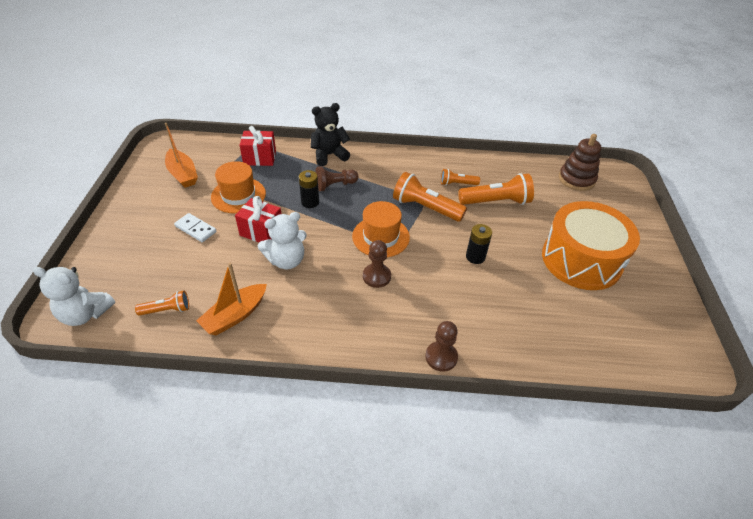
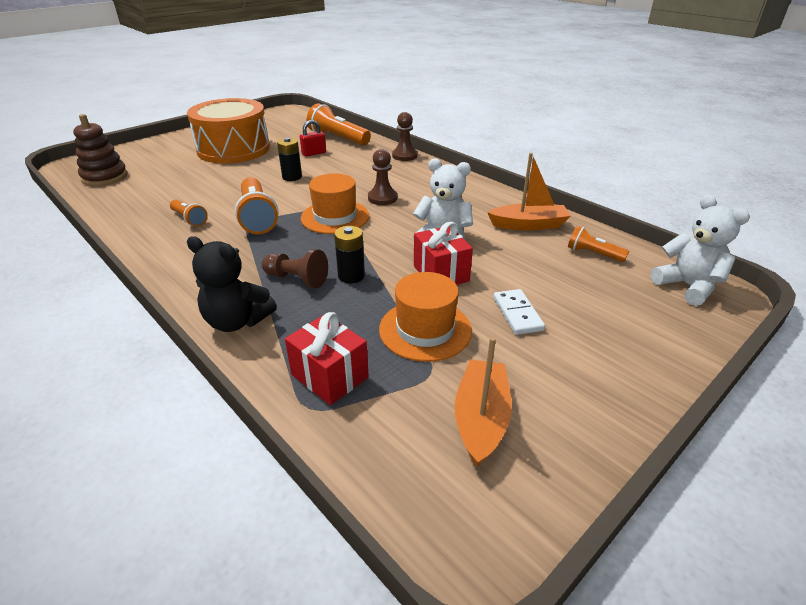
camera: 135 degrees left, 10 degrees down
orange flashlight [458,173,534,205] -> orange flashlight moved to [307,103,371,146]
none -> red padlock [300,120,326,156]

